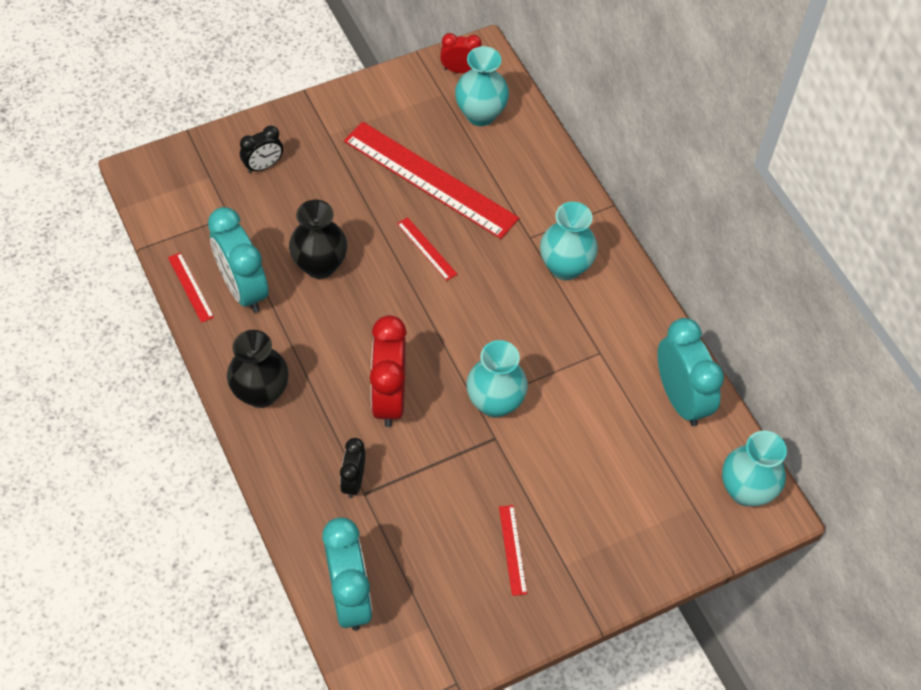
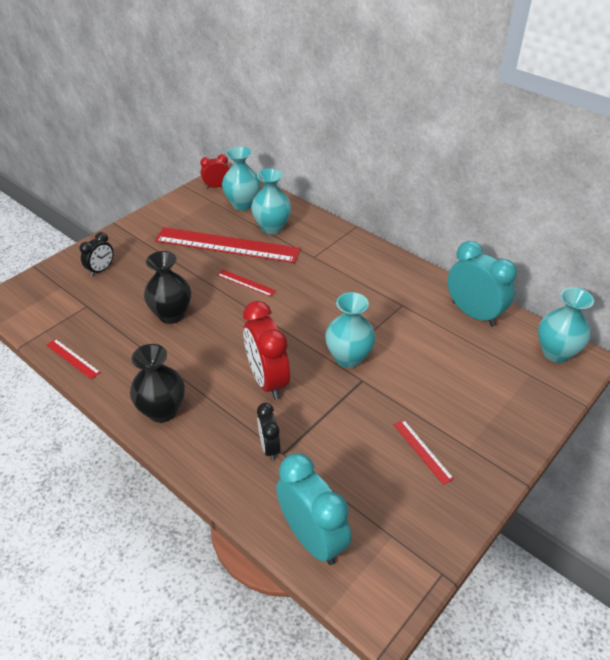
camera: 20 degrees left, 15 degrees down
turquoise clock [208,207,269,313] -> none
turquoise vase [540,202,598,280] -> turquoise vase moved to [251,168,291,234]

